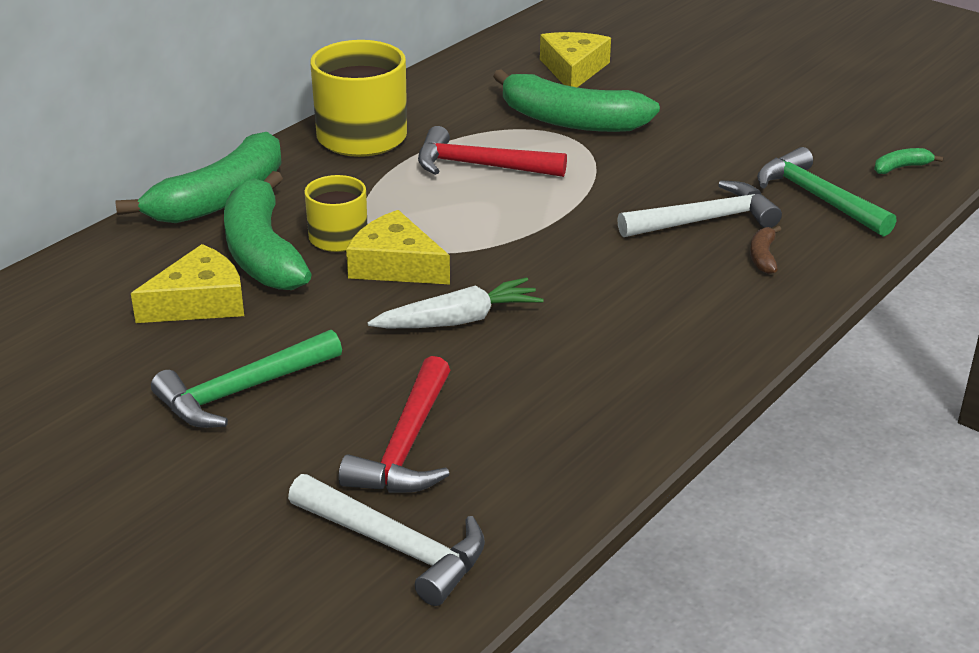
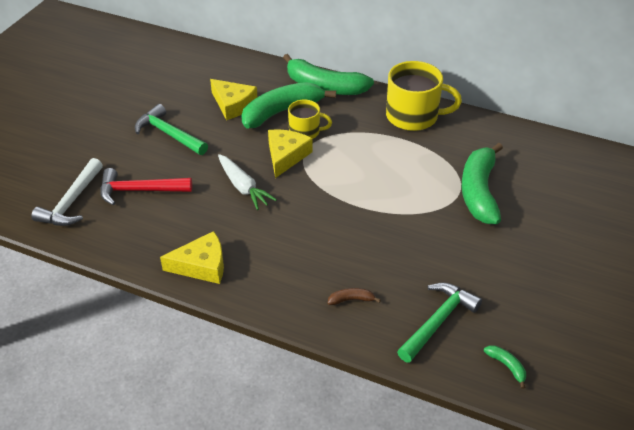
camera: 75 degrees right, 10 degrees up
red hammer [418,126,567,177] -> none
yellow cheese [540,32,611,87] -> yellow cheese moved to [160,231,224,284]
white hammer [617,180,782,237] -> none

